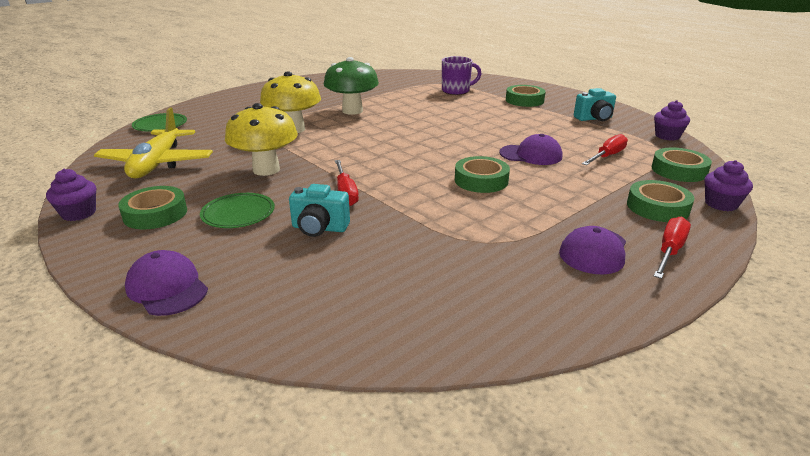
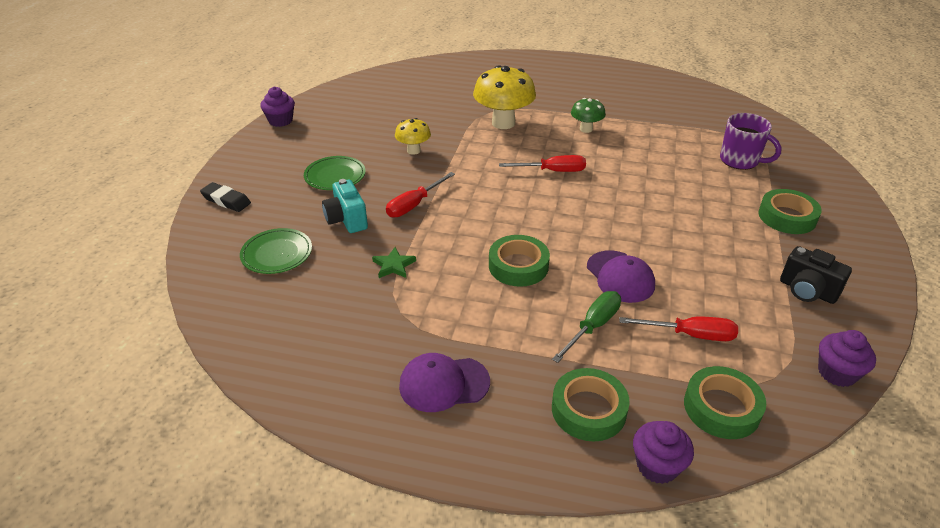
camera: 55 degrees right, 10 degrees up
yellow plane [94,108,213,178] -> none
green tape [118,186,187,229] -> none
purple cap [125,250,208,316] -> black eraser [200,182,251,212]
green plate [132,113,187,132] -> green plate moved to [240,228,312,274]
yellow mushroom [225,103,298,176] -> yellow mushroom [395,118,431,155], size x0.55
green mushroom [324,57,379,115] -> green mushroom [571,98,606,133], size x0.55
turquoise camera [574,88,616,121] -> black camera [780,246,852,304]
red screwdriver [654,217,691,279] -> red screwdriver moved to [499,155,586,172]
none -> green star [372,247,416,278]
none -> green screwdriver [552,291,621,363]

